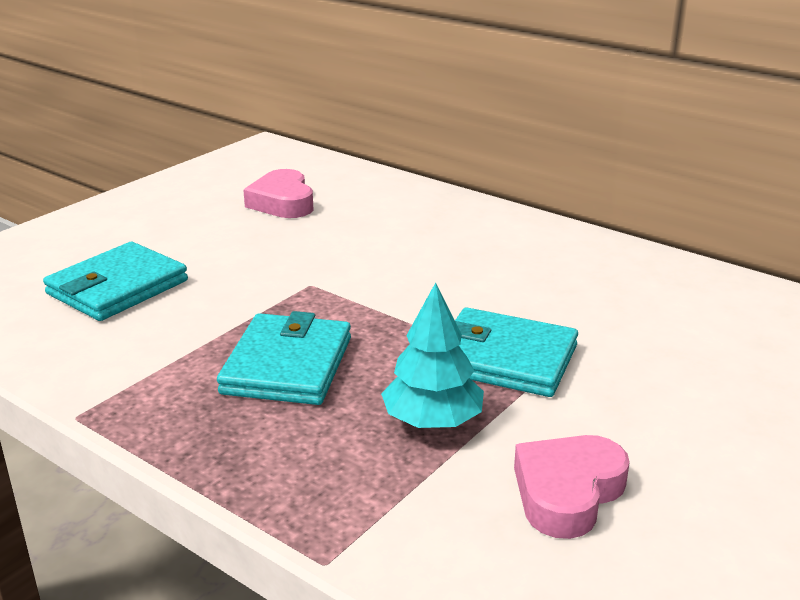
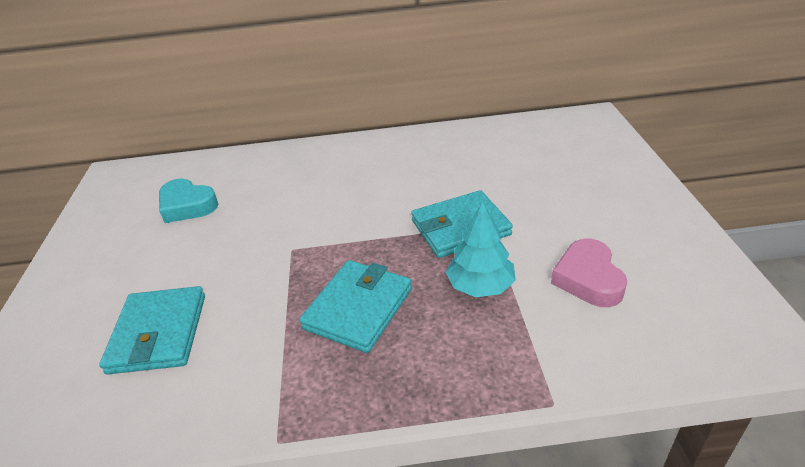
camera: 40 degrees left, 10 degrees up
turquoise wallet [217,311,351,405] -> turquoise wallet turned 60 degrees clockwise [299,260,412,353]
pink heart [243,169,313,218] -> turquoise heart [159,179,218,223]

